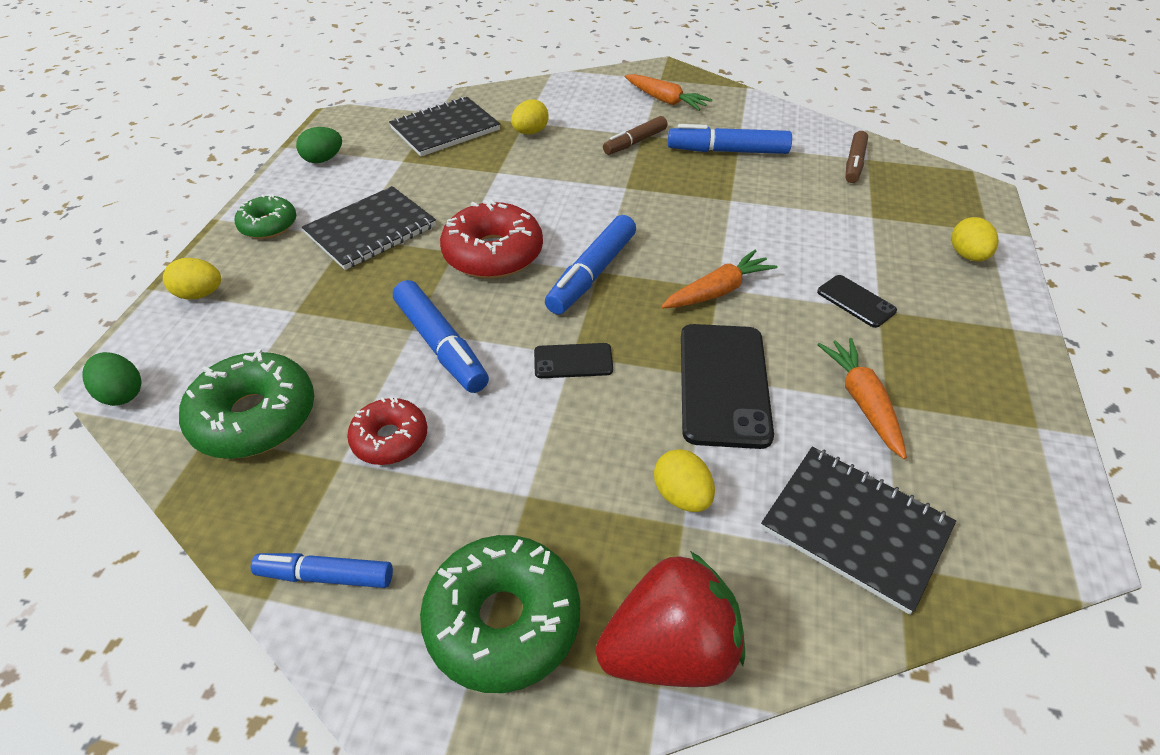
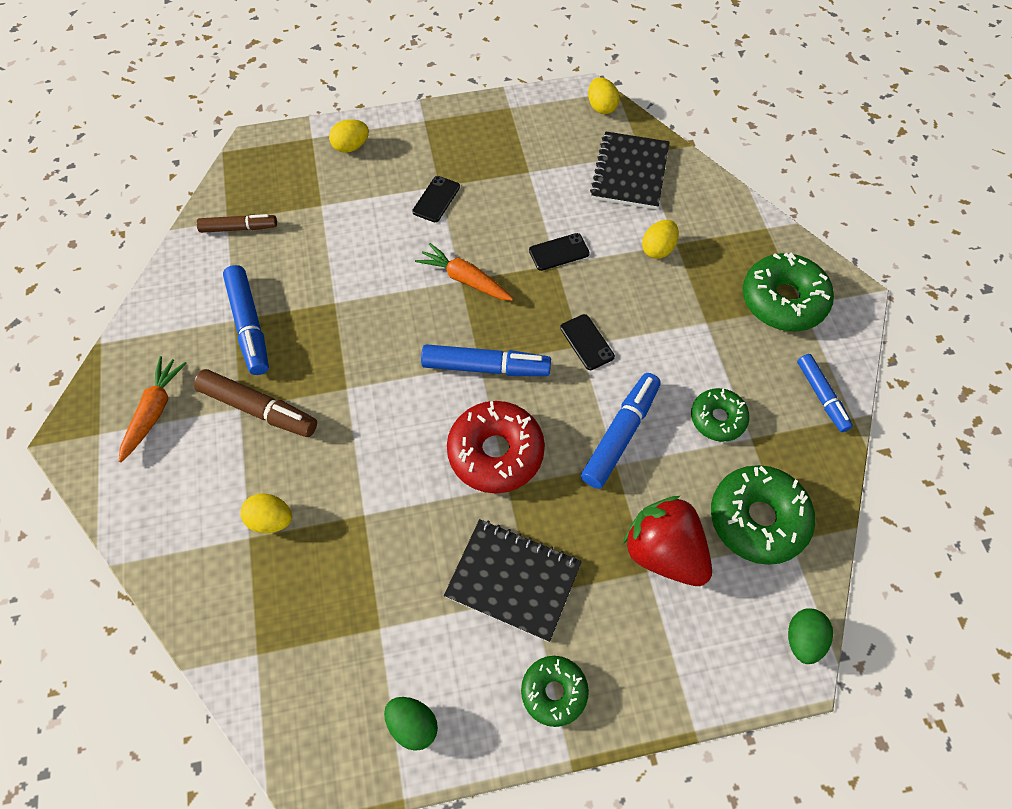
camera: 115 degrees left, 15 degrees up
yellow egg [163,258,221,299] -> yellow egg moved to [588,77,620,114]
red donut [347,397,427,465] -> green donut [691,388,749,442]
black notebook [389,97,500,156] -> none
red strawberry [596,551,745,687] -> red strawberry moved to [623,496,712,586]
brown marker [603,116,667,155] -> brown marker [194,369,317,437], size x1.51
black phone [681,324,774,449] -> black phone [529,233,590,271], size x0.51
orange carrot [817,338,907,459] -> none

